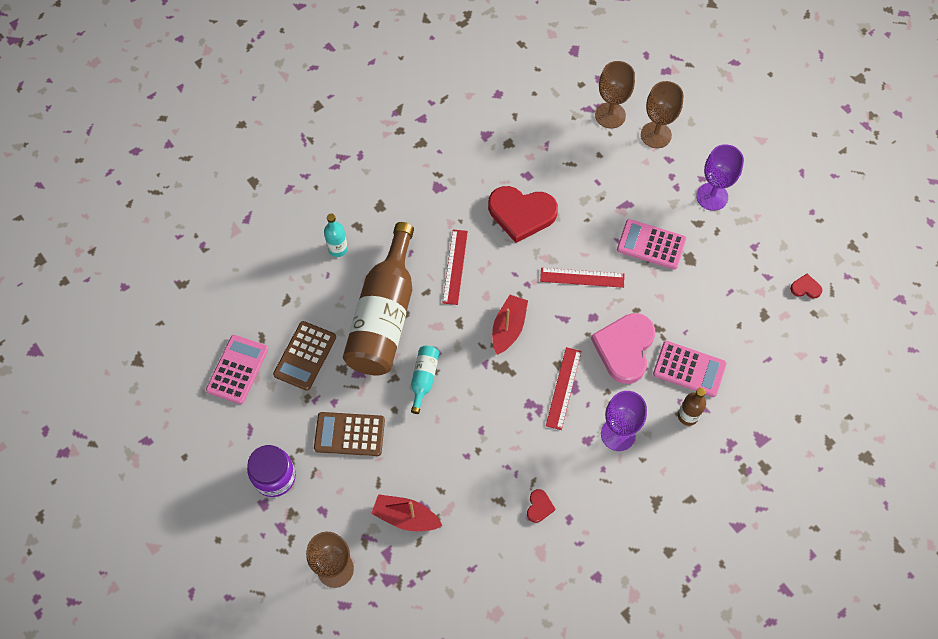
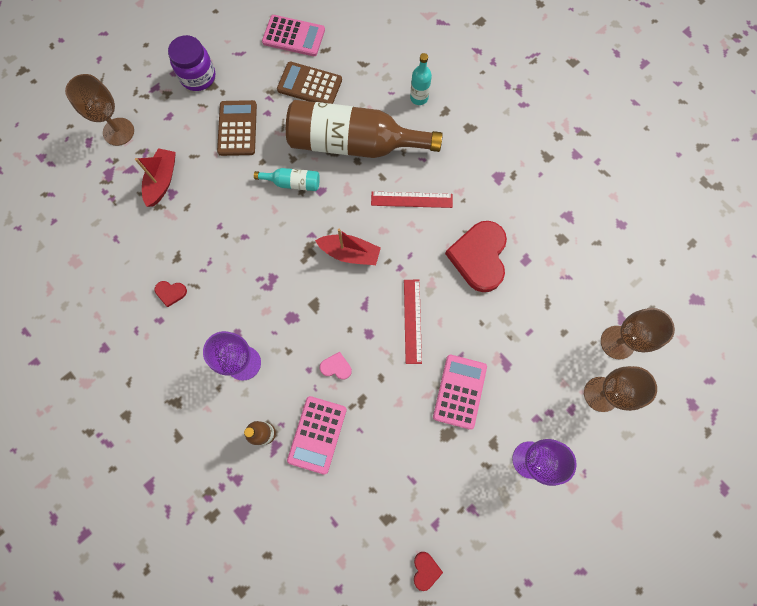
camera: 85 degrees right, 10 degrees up
red ruler [546,347,582,430] -> none
pink heart [591,313,655,384] -> pink heart [320,352,352,380], size x0.43

